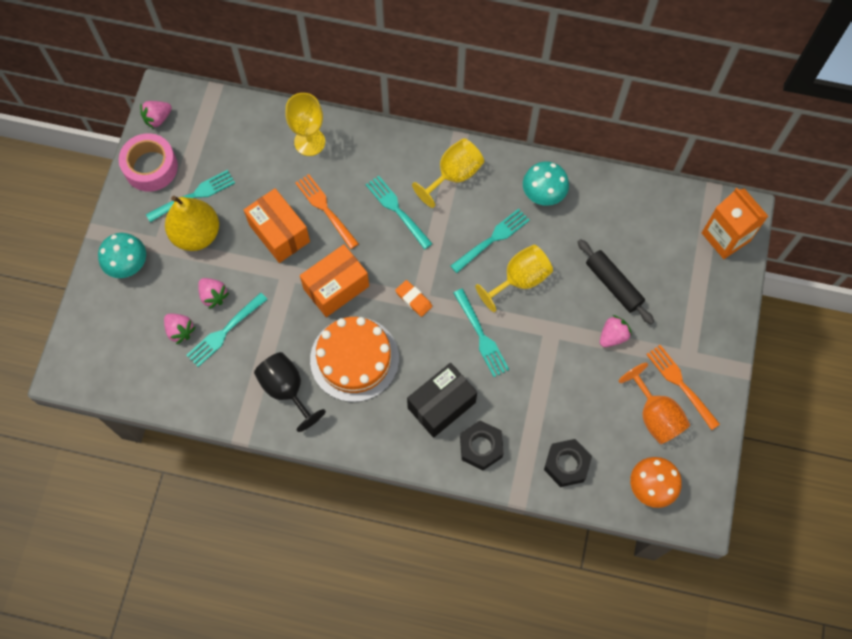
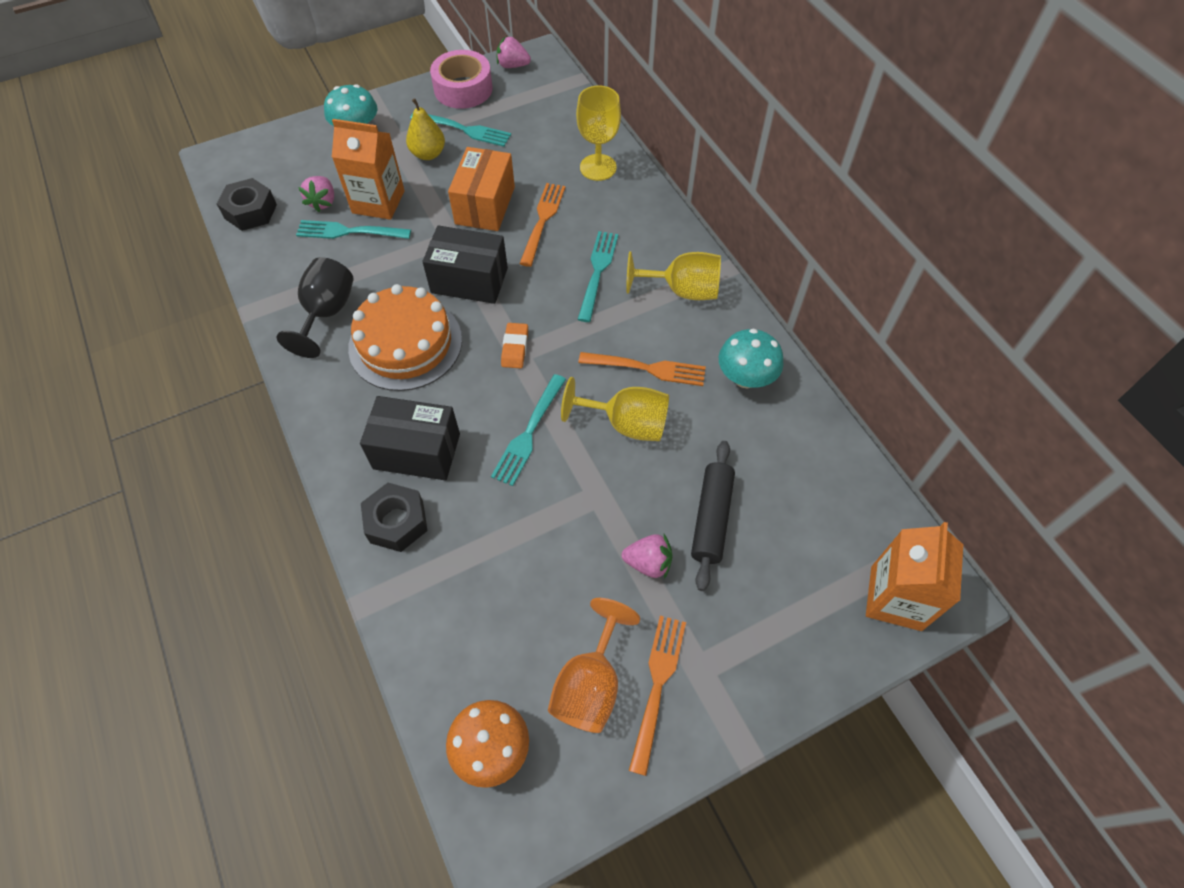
camera: 50 degrees right, 10 degrees down
yellow pear [165,196,219,251] -> yellow pear [406,99,445,160], size x0.63
pink strawberry [198,278,229,309] -> orange carton [332,119,405,220]
orange box [300,244,369,317] -> black box [423,225,508,304]
turquoise fork [450,209,530,273] -> orange fork [578,352,706,386]
black nut [544,439,592,487] -> black nut moved to [217,178,277,231]

